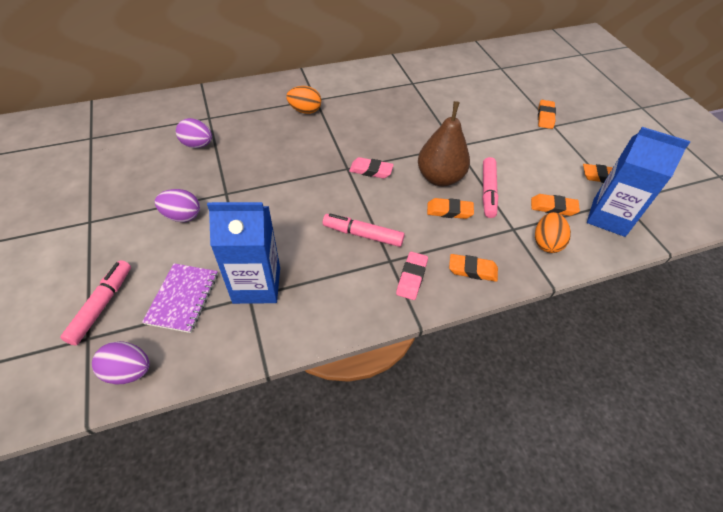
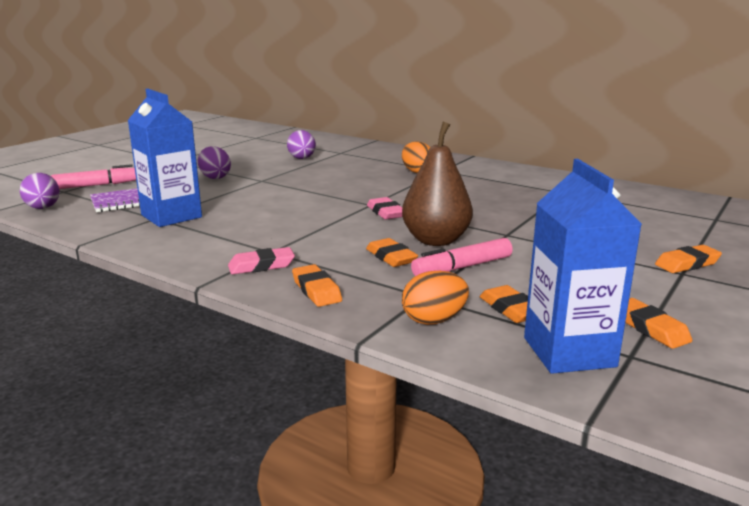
camera: 55 degrees right, 30 degrees down
pink marker [323,213,405,247] -> none

